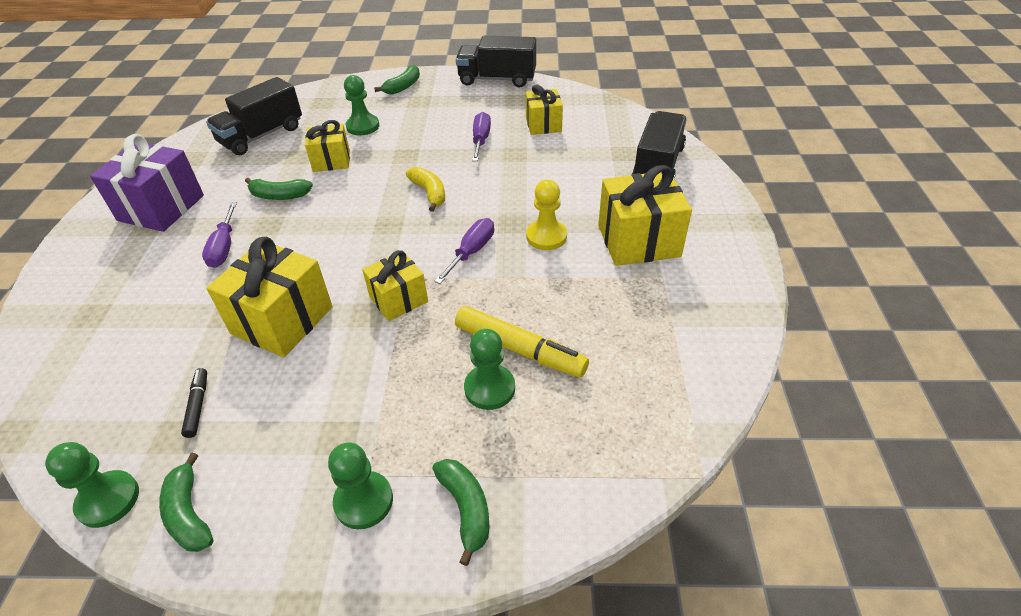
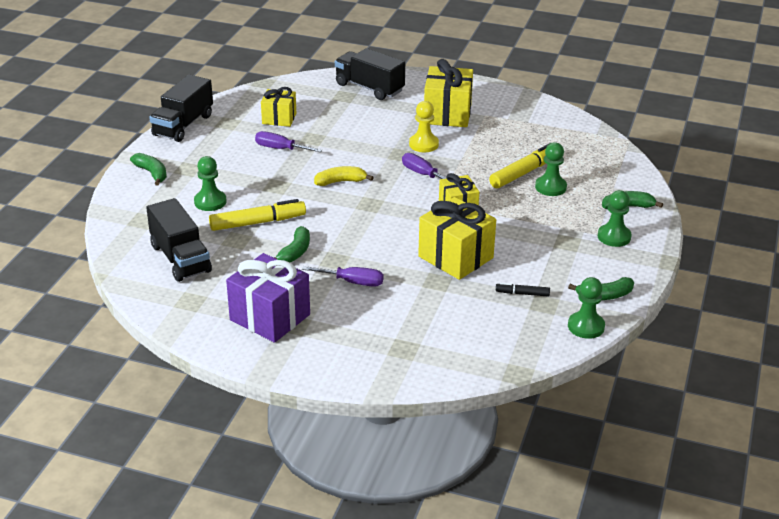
camera: 75 degrees left, 10 degrees down
yellow gift [305,120,350,172] -> yellow marker [209,199,306,231]

